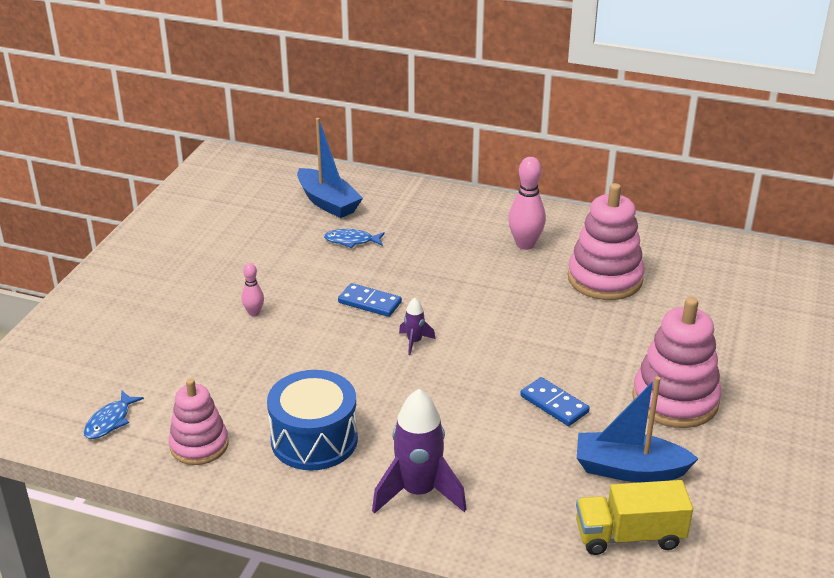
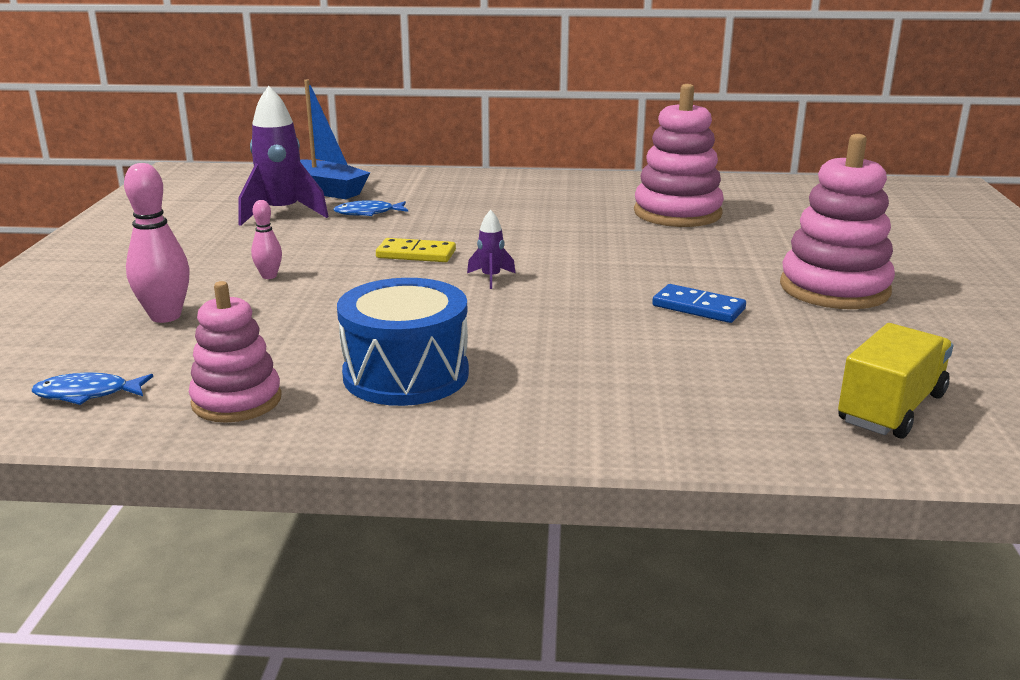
camera: 15 degrees left, 10 degrees down
blue fish [84,391,144,439] -> blue fish turned 75 degrees clockwise [32,373,153,405]
blue domino [338,283,402,317] -> yellow domino [376,238,456,262]
purple rocket [372,389,466,514] -> purple rocket moved to [238,86,329,226]
pink bowling pin [508,157,546,250] -> pink bowling pin moved to [124,163,190,323]
yellow truck [576,480,693,555] -> yellow truck turned 150 degrees clockwise [838,323,953,439]
blue boat [577,376,699,482] -> none

